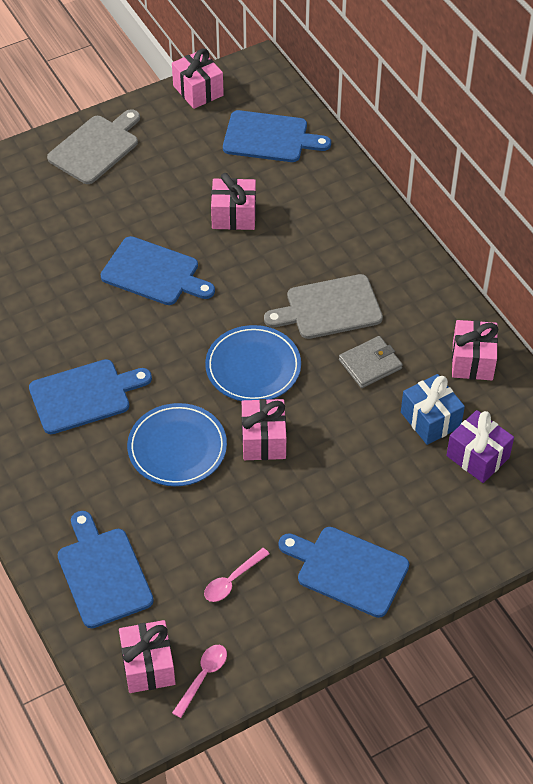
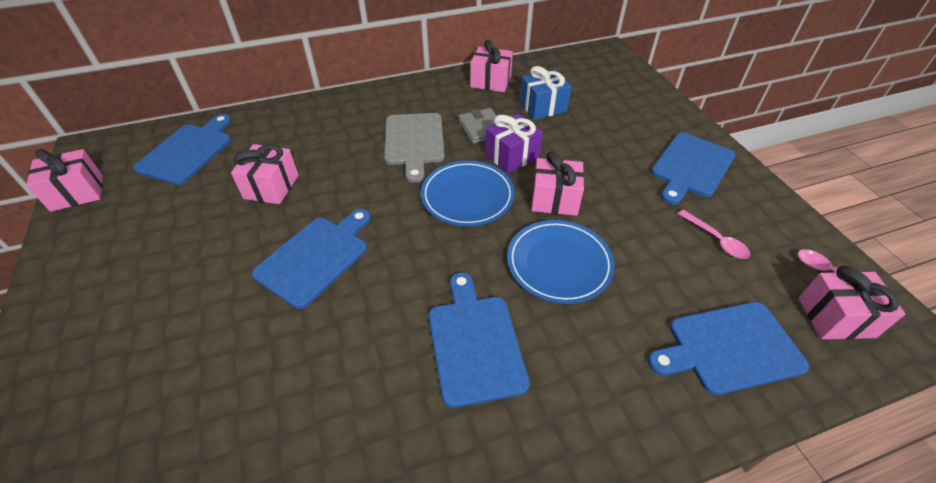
camera: 80 degrees left, 5 degrees down
grey cutting board [47,109,140,184] -> none
purple gift [446,410,514,483] -> purple gift moved to [485,114,543,173]

